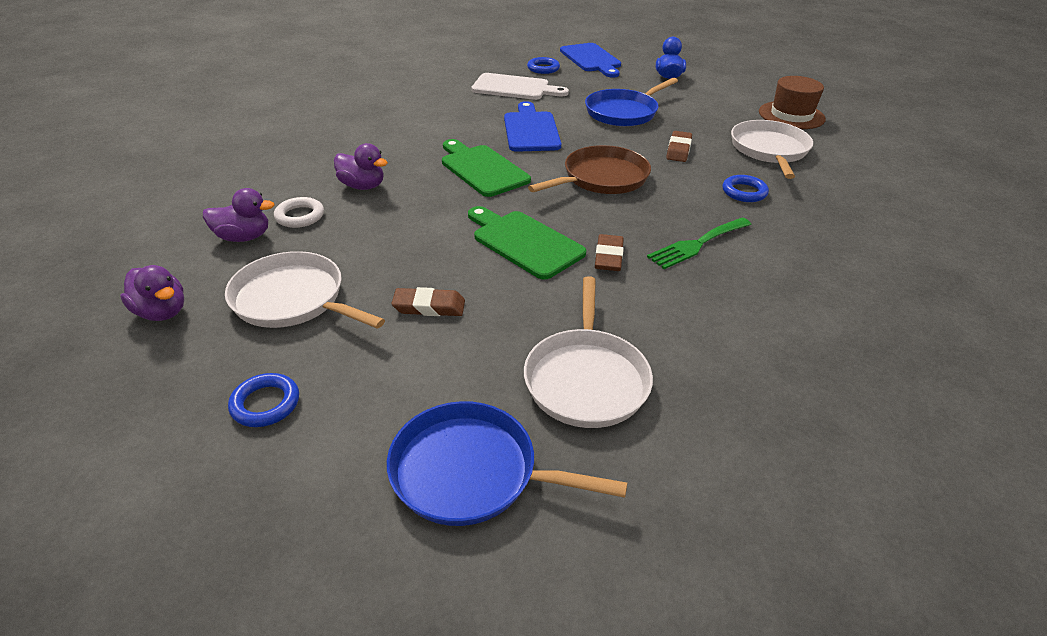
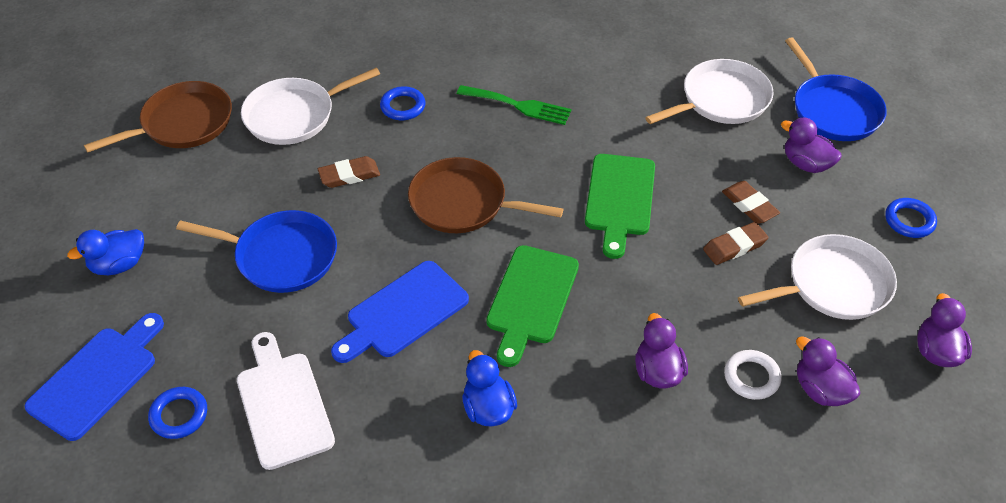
camera: 125 degrees left, 10 degrees up
white pan [225,251,385,329] -> white pan turned 105 degrees counterclockwise [738,234,897,320]
brown eraser [595,234,624,271] -> brown eraser moved to [703,222,769,265]
brown hat [759,76,826,129] -> brown pan [84,81,232,152]
none -> blue duck [462,350,517,427]
none -> purple duck [781,117,842,173]

